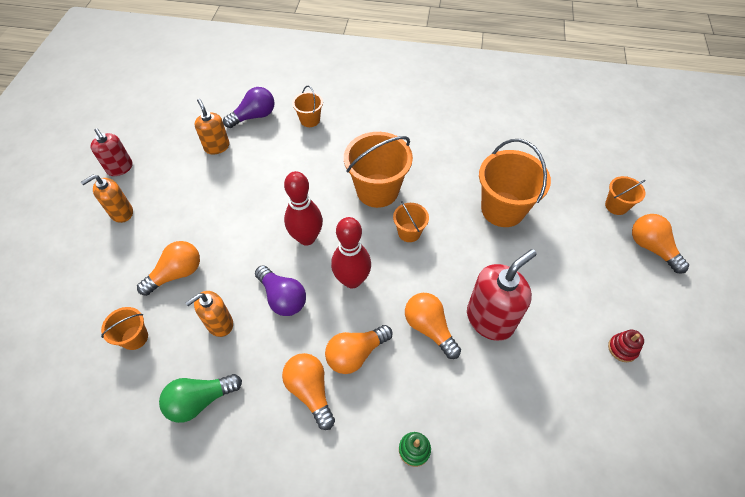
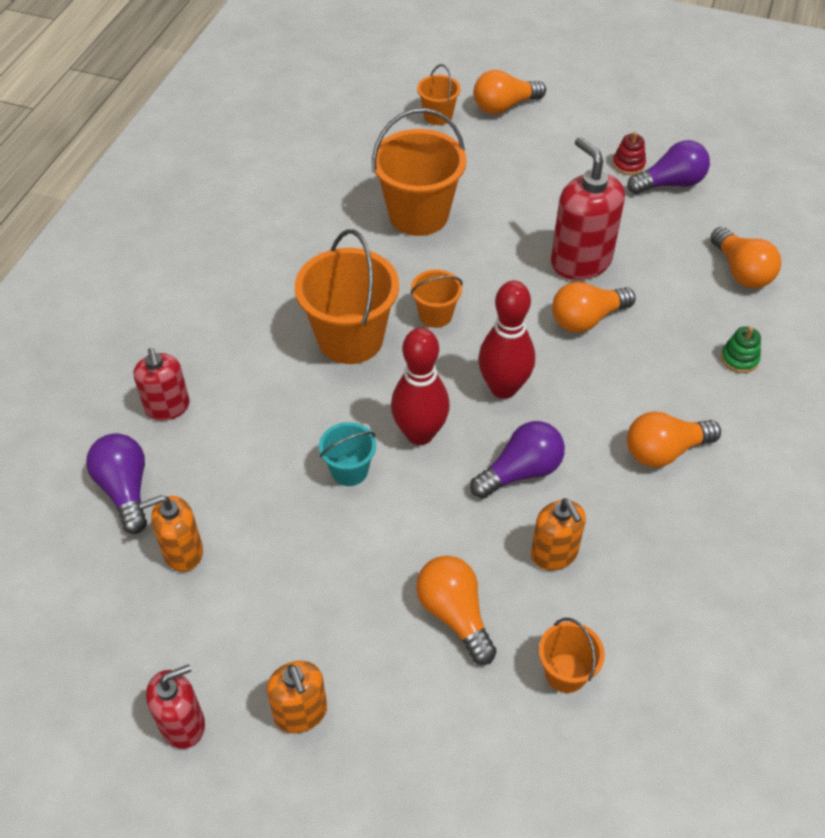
camera: 80 degrees left, 5 degrees down
green light bulb [159,374,242,423] -> none
orange bucket [292,86,323,127] -> red soap dispenser [133,348,190,421]
orange light bulb [325,325,393,374] -> orange light bulb moved to [710,227,781,288]
none -> turquoise bucket [319,422,376,486]
none -> purple light bulb [627,140,710,194]

